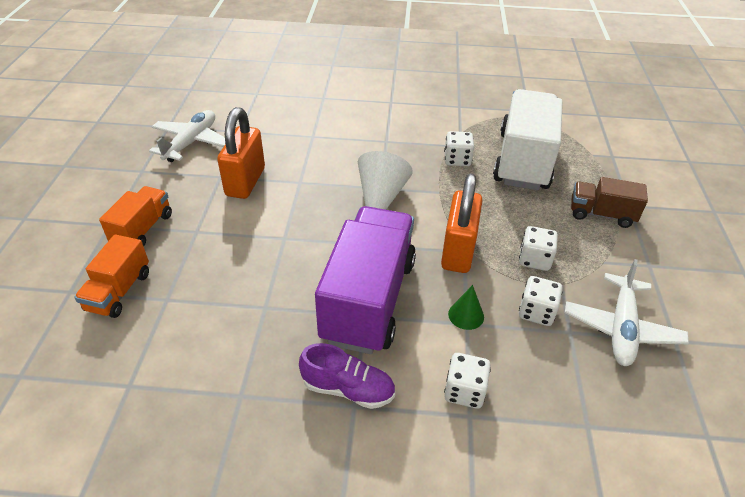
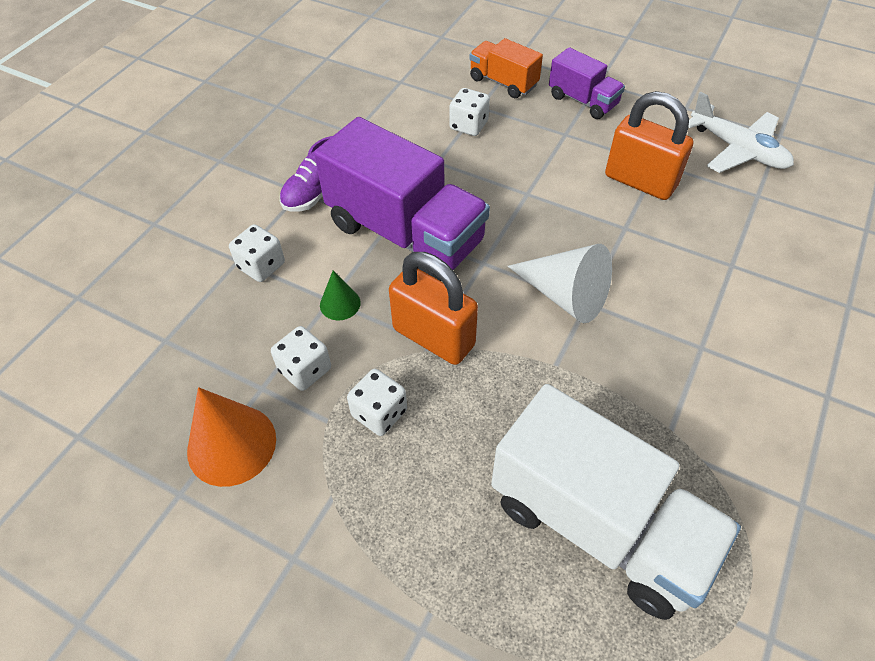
camera: 115 degrees right, 10 degrees up
orange truck [99,186,172,246] -> purple truck [549,47,625,119]
white dice [444,131,474,166] -> white dice moved to [449,88,490,136]
white plane [565,259,689,366] -> orange cone [187,387,276,487]
brown truck [571,177,648,228] -> none

